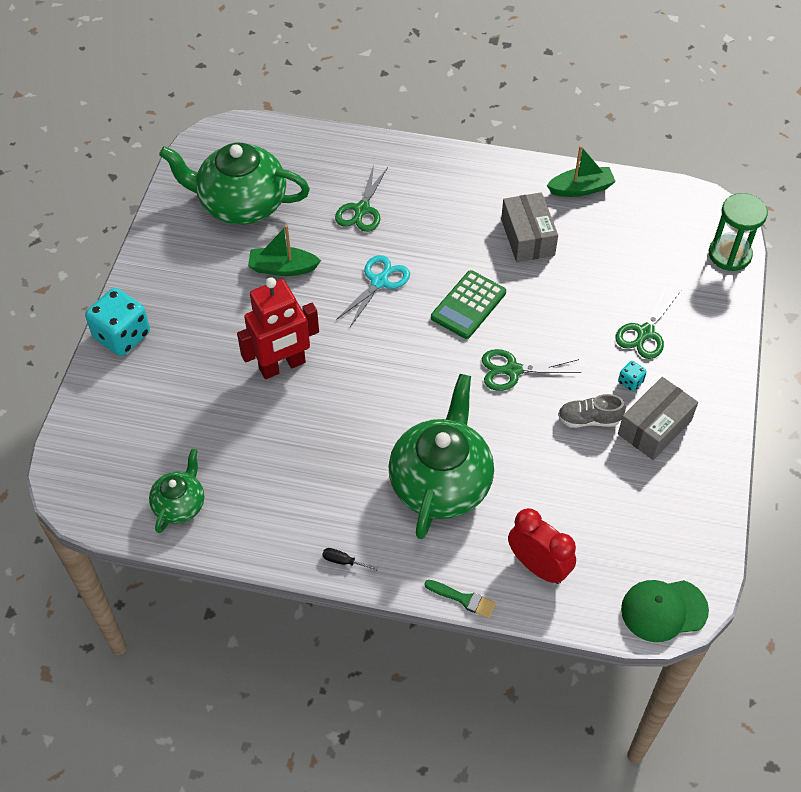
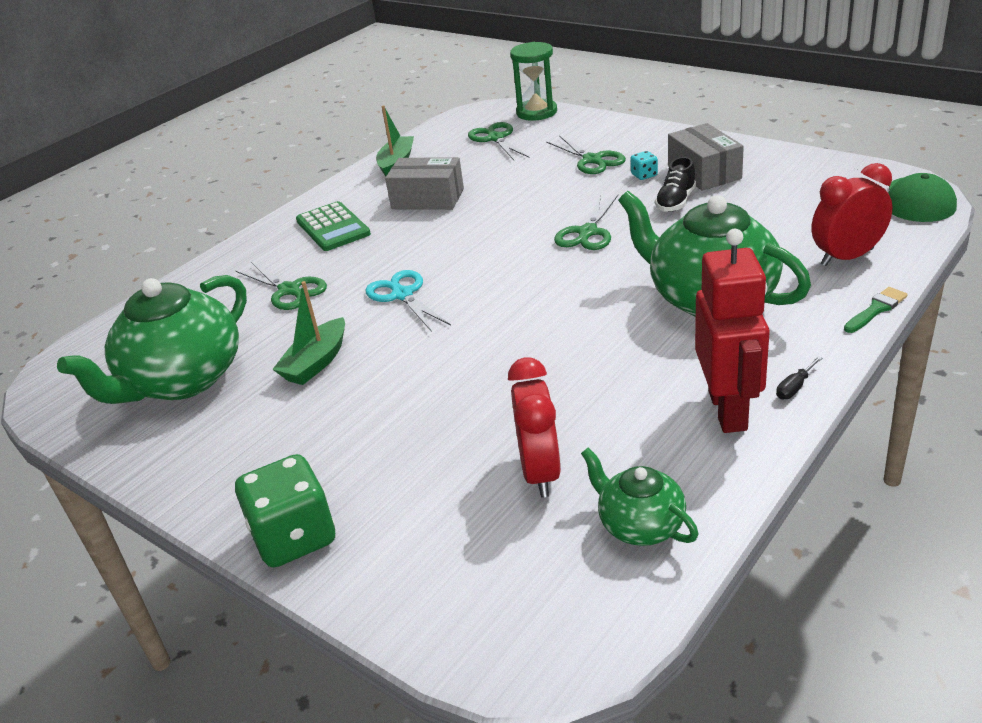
camera: 60 degrees left, 20 degrees down
turquoise dice [85,288,150,356] -> green dice [235,454,335,568]
red robot [237,277,319,379] -> red robot moved to [695,229,770,433]
green calculator [431,270,506,339] -> green calculator moved to [296,201,371,251]
grey shoe [558,394,626,428] -> black shoe [655,157,696,212]
none -> green scissors [468,122,529,160]
none -> red clock [508,357,561,498]

